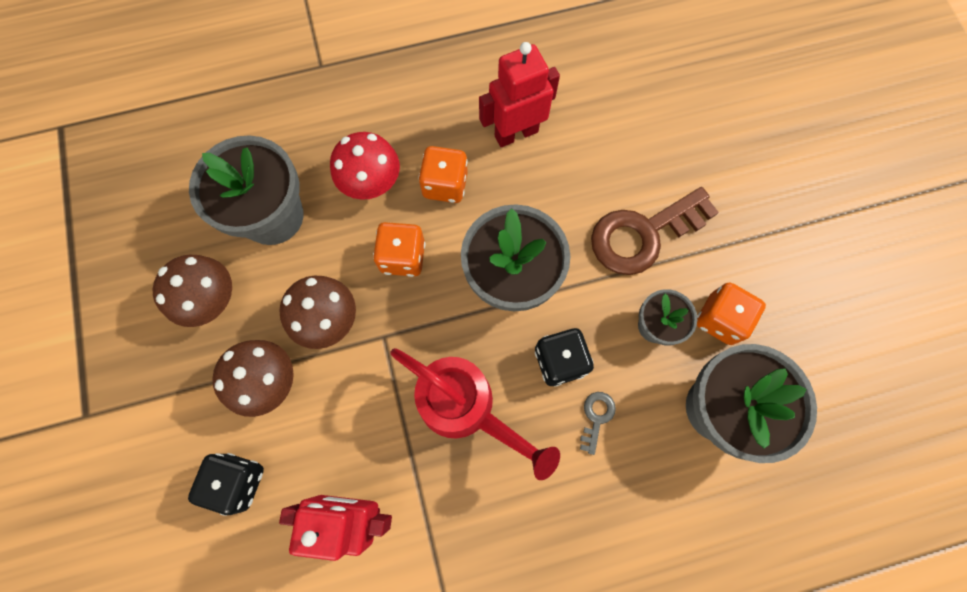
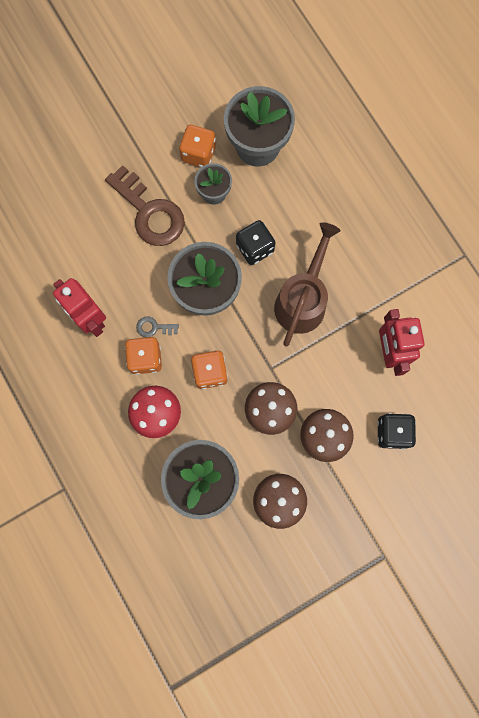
camera: 105 degrees left, 5 degrees up
red watering can [391,348,560,480] -> brown watering can [274,222,340,347]
grey key [580,392,616,455] -> grey key moved to [136,317,179,337]

